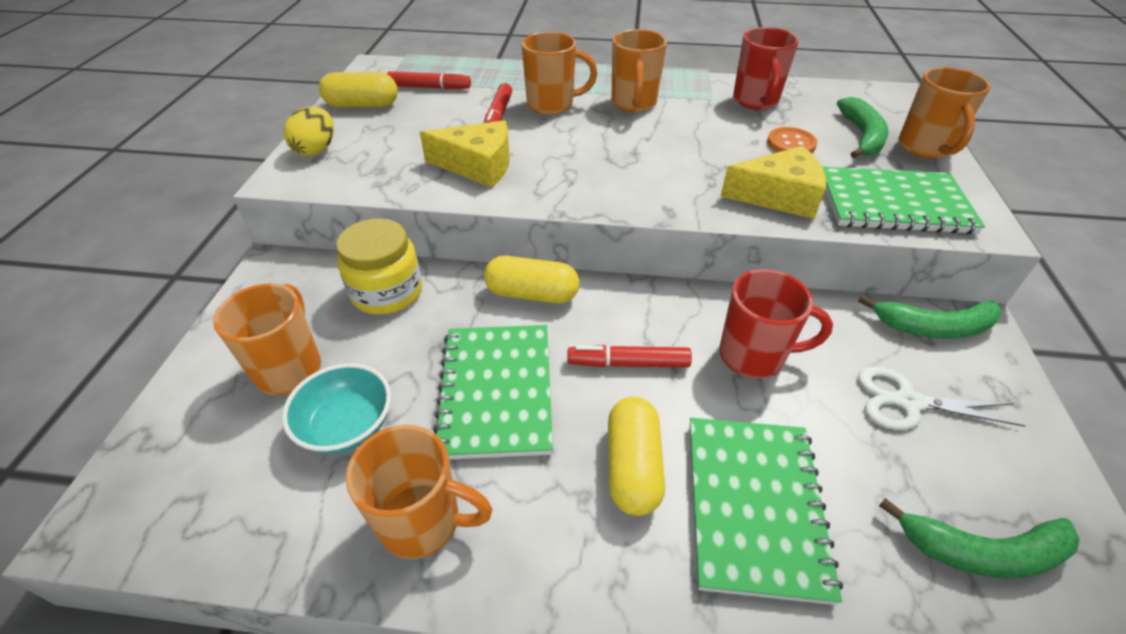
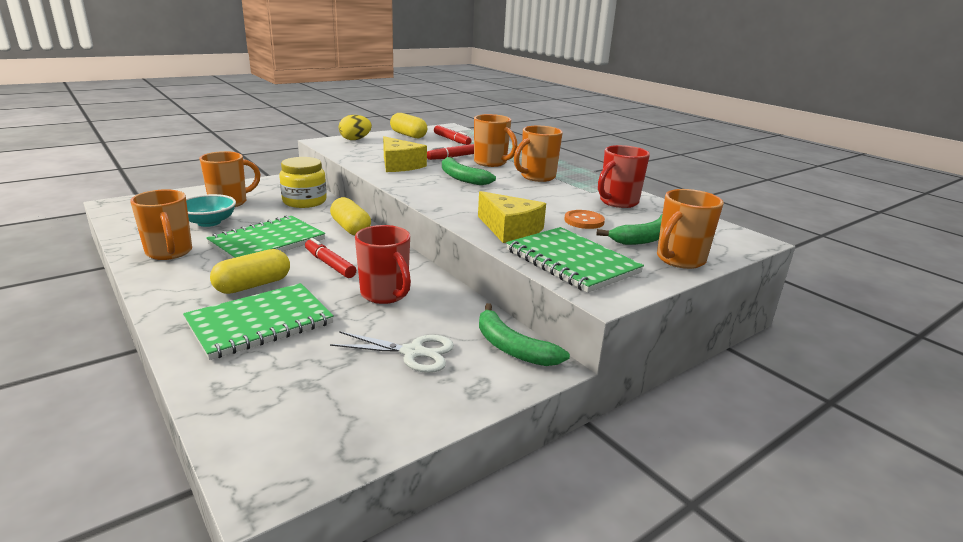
camera: 45 degrees right, 20 degrees down
white scissors [858,366,1026,430] -> white scissors turned 135 degrees clockwise [330,331,454,373]
green banana [879,498,1080,578] -> green banana moved to [442,157,496,185]

